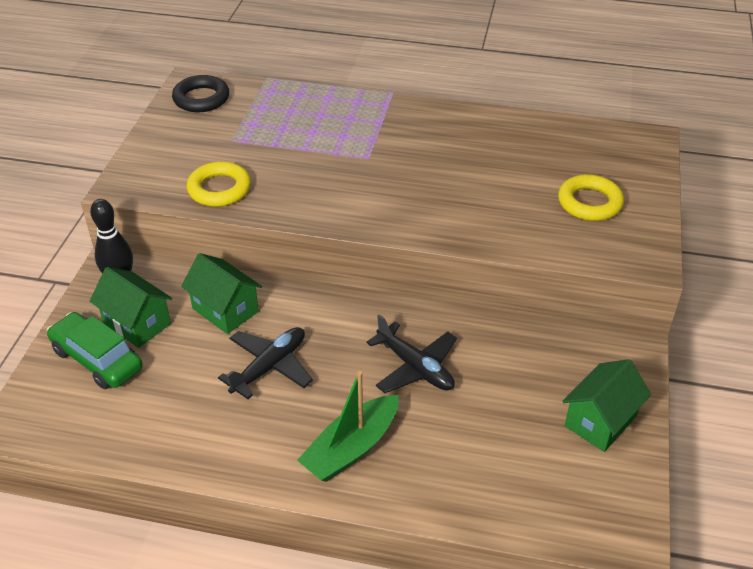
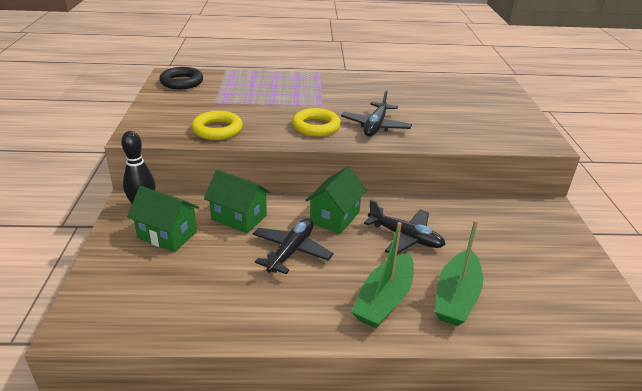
camera: 15 degrees left, 10 degrees down
green car [47,312,143,389] -> none
yellow ring [558,174,624,221] -> yellow ring moved to [292,108,341,137]
green house [562,359,651,452] -> green house moved to [305,166,367,234]
none -> black plane [341,90,412,136]
none -> green boat [435,220,483,326]

